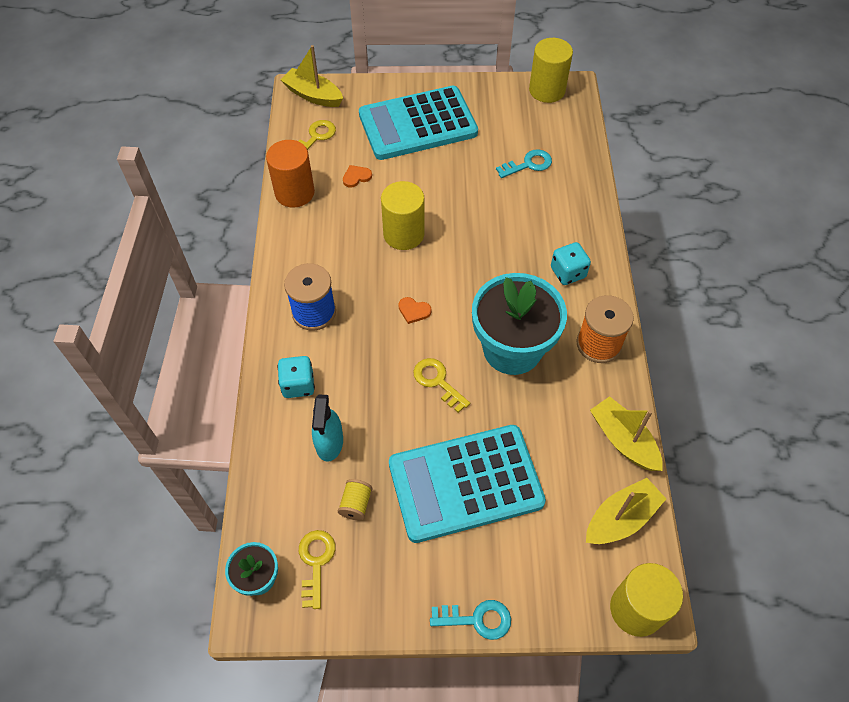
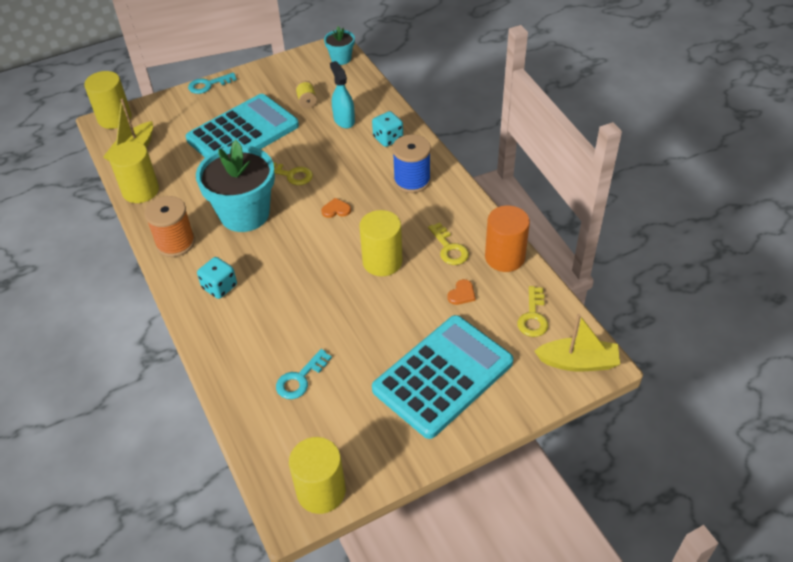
camera: 155 degrees right, 10 degrees down
yellow key [299,530,335,609] -> yellow key moved to [428,223,469,265]
yellow boat [590,396,663,471] -> yellow cylinder [109,141,159,203]

